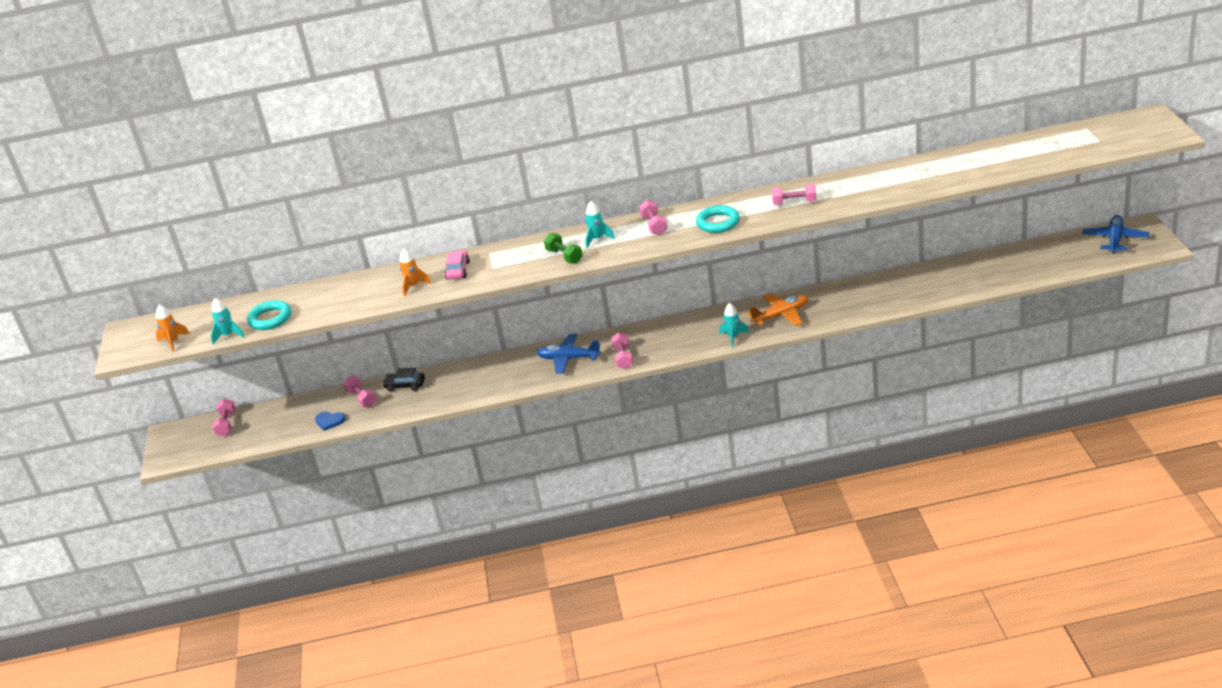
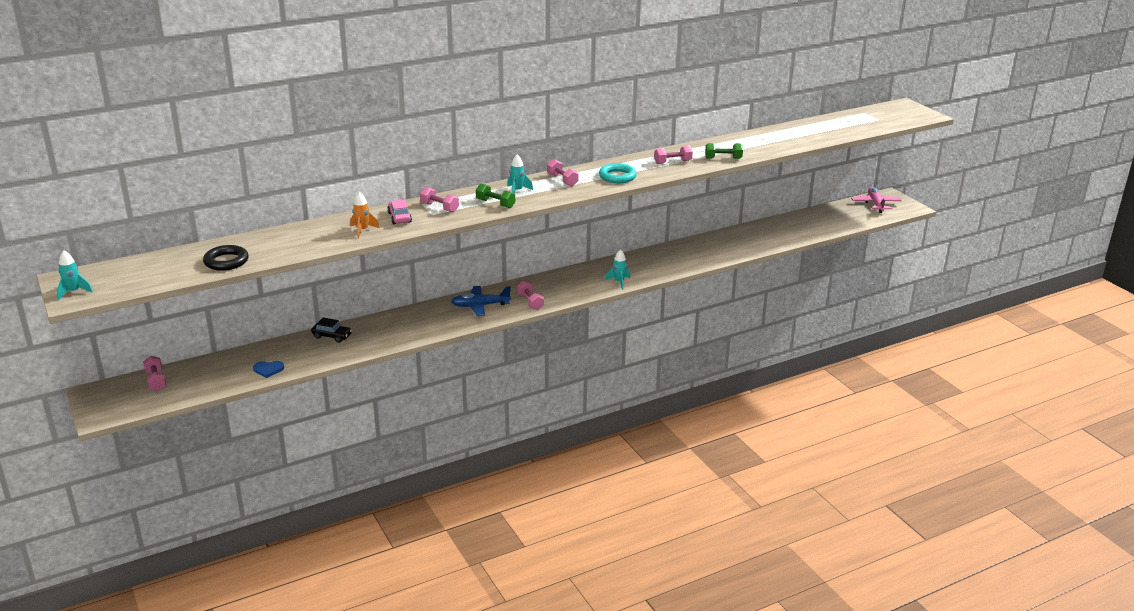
camera: 25 degrees left, 5 degrees down
orange rocket [156,305,190,352] -> none
turquoise rocket [211,298,245,344] -> turquoise rocket moved to [57,250,93,301]
turquoise ring [247,300,291,330] -> black ring [203,245,249,271]
pink dumbbell [343,376,377,407] -> pink dumbbell moved to [420,187,459,213]
black car [382,368,425,392] -> black car turned 150 degrees counterclockwise [311,317,352,343]
orange plane [747,293,808,326] -> none
blue plane [1082,215,1149,254] -> pink plane [851,187,902,213]
none -> green dumbbell [705,143,743,159]

